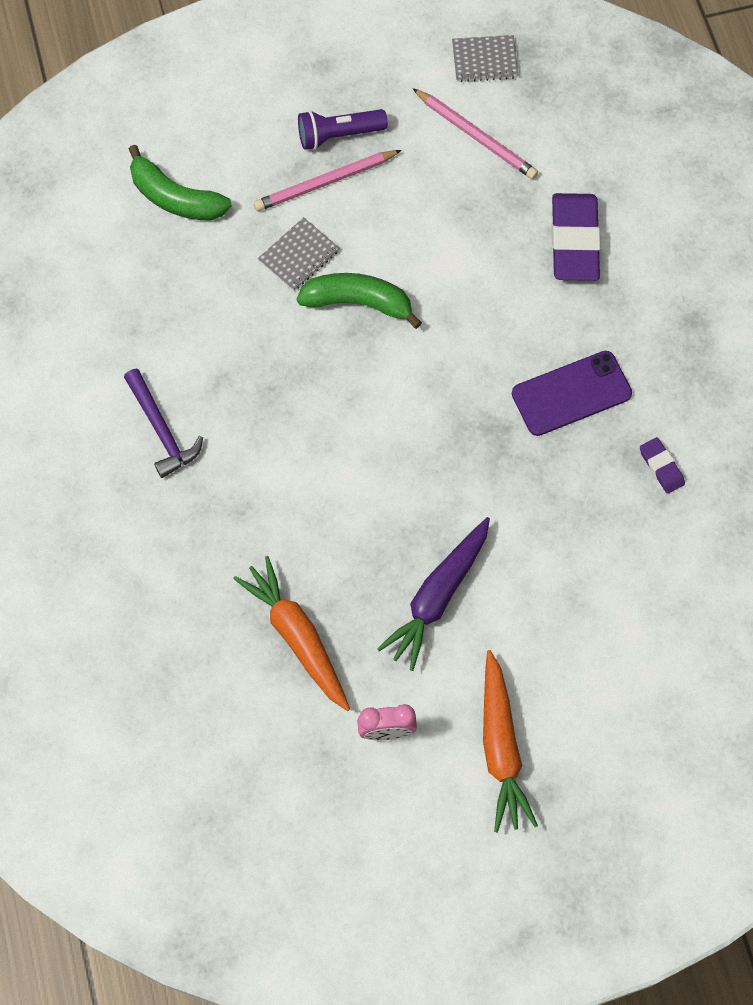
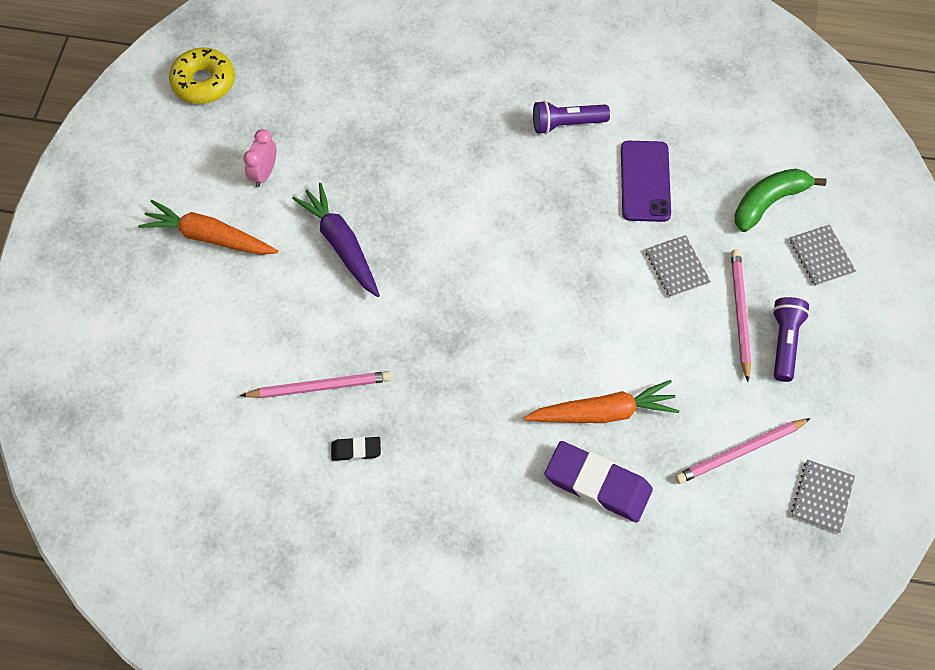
camera: 115 degrees right, 5 degrees down
purple hammer [124,369,203,478] -> purple flashlight [533,100,610,134]
orange carrot [233,556,350,711] -> orange carrot moved to [523,380,679,423]
green banana [297,273,422,329] -> none
purple phone [512,351,632,436] -> purple phone moved to [621,141,671,222]
purple eraser [640,437,685,494] -> black eraser [331,437,381,461]
none -> yellow donut [169,48,235,104]
none -> pink pencil [240,371,391,398]
none -> grey notebook [790,225,856,286]

